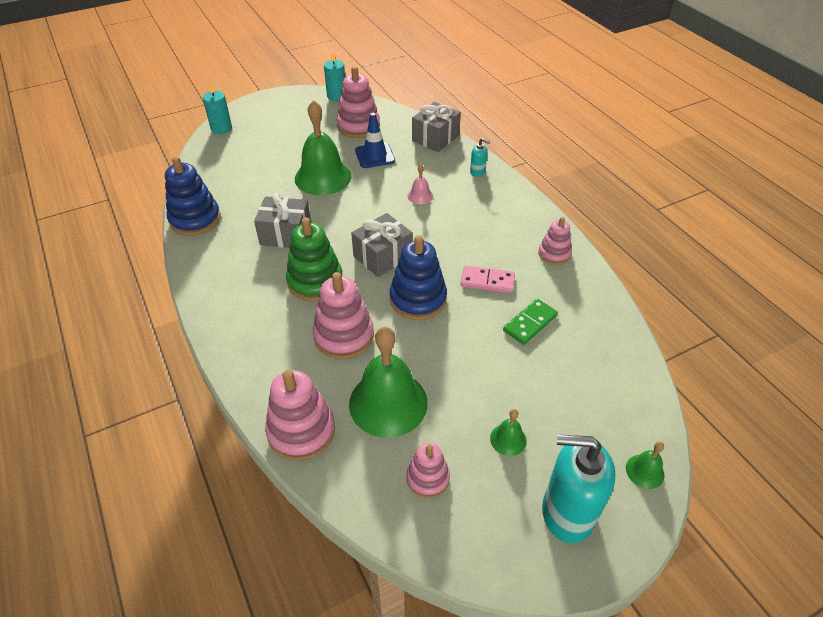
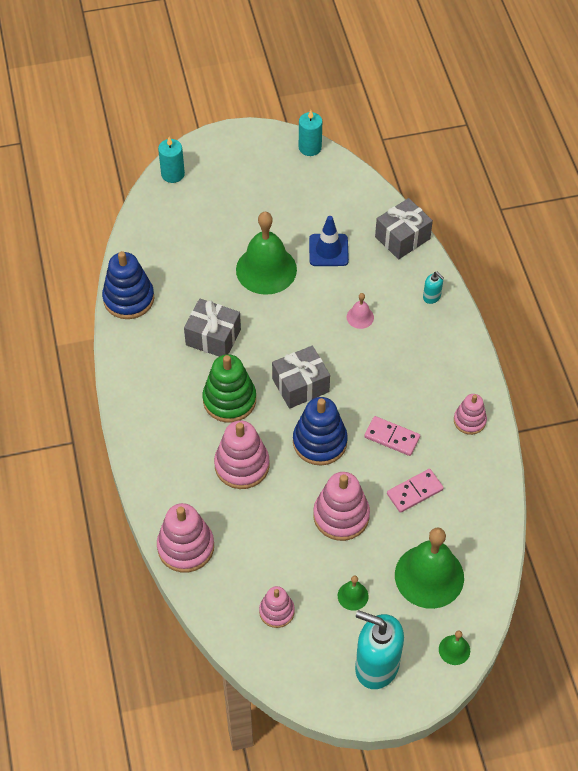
camera: 15 degrees right, 10 degrees up
pink stacking toy [336,66,380,138] -> pink stacking toy moved to [313,472,370,541]
green bell [349,327,428,438] -> green bell moved to [395,527,464,609]
green domino [503,299,558,345] -> pink domino [387,469,444,513]

